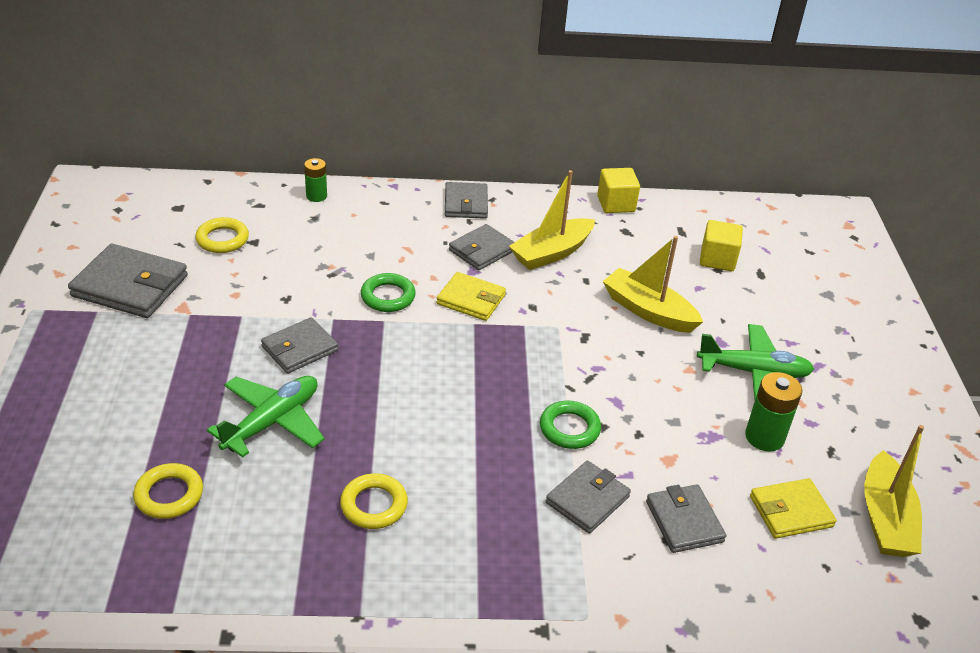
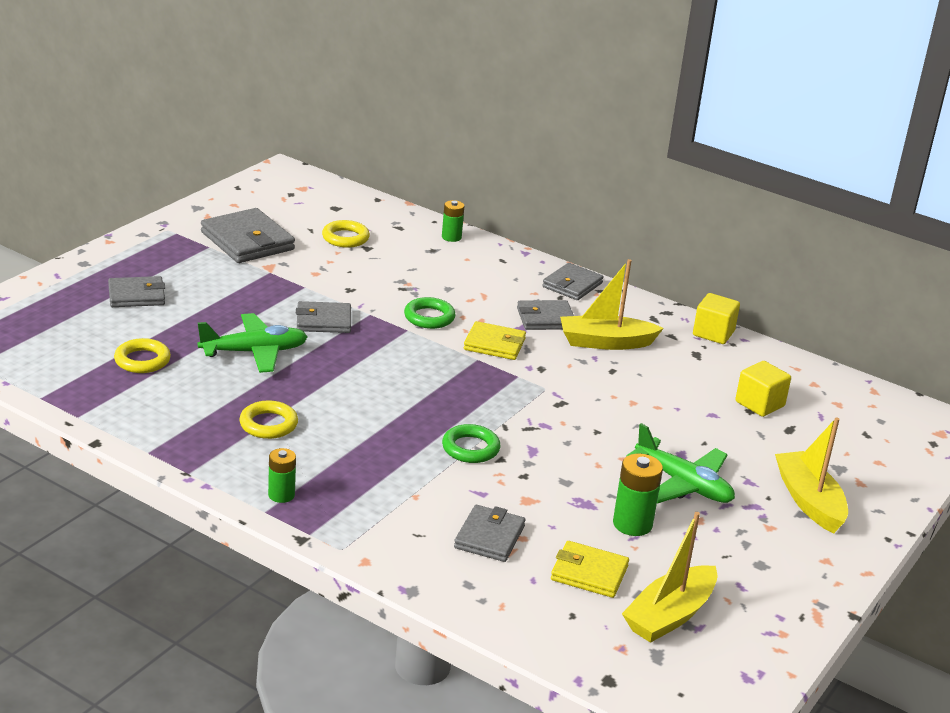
camera: 35 degrees right, 10 degrees down
yellow wallet [436,272,506,321] -> yellow wallet turned 45 degrees counterclockwise [464,321,526,360]
grey wallet [546,461,631,534] -> grey wallet moved to [108,276,165,307]
yellow boat [603,236,703,333] -> yellow boat moved to [775,417,848,533]
none -> green battery [268,448,296,503]

